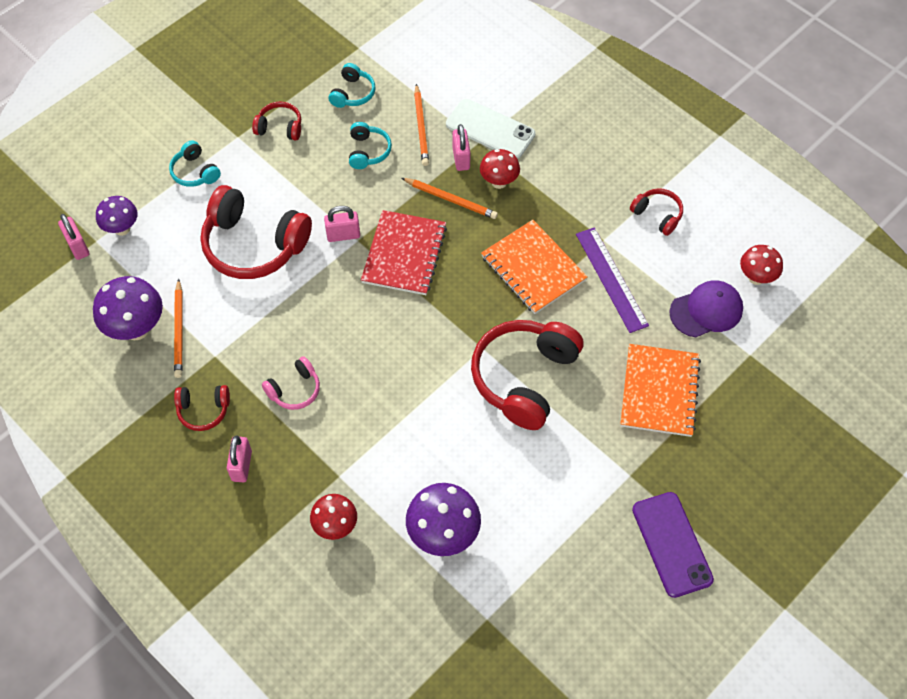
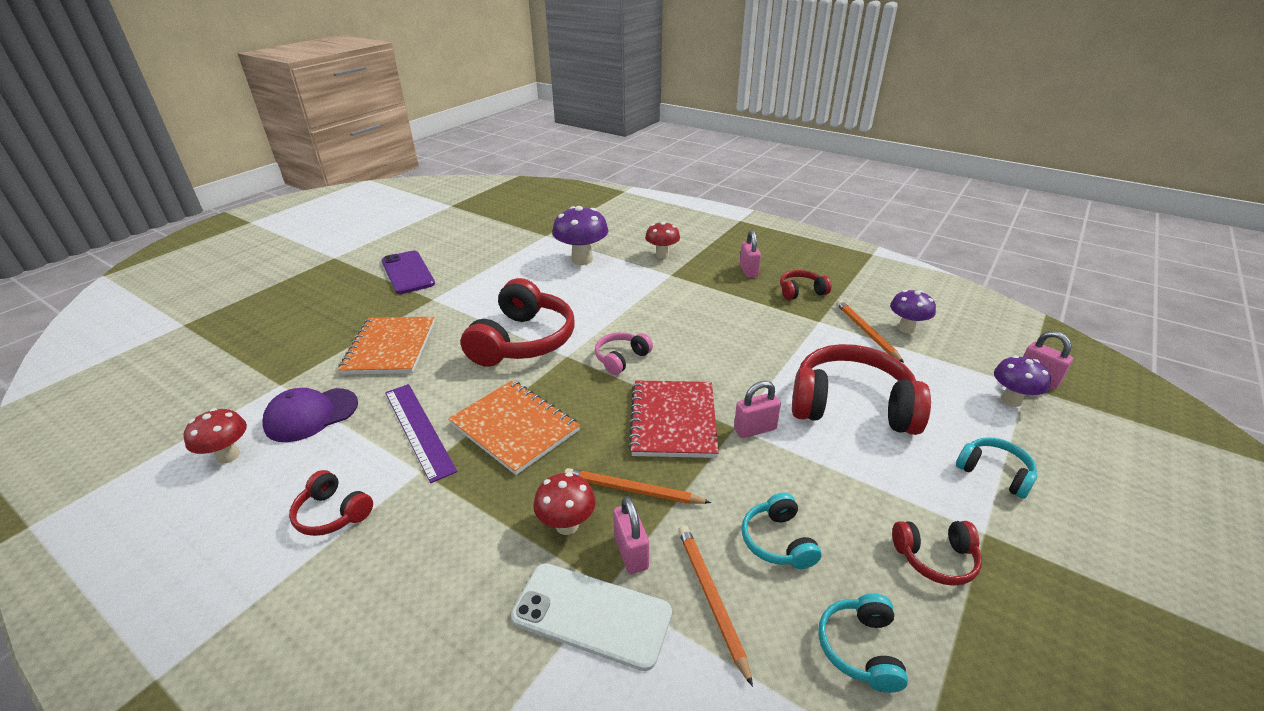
camera: 170 degrees right, 25 degrees down
purple mushroom [93,276,163,340] -> purple mushroom [890,290,936,334], size x0.64
pink headphones [262,356,320,410] -> pink headphones moved to [595,332,653,375]

